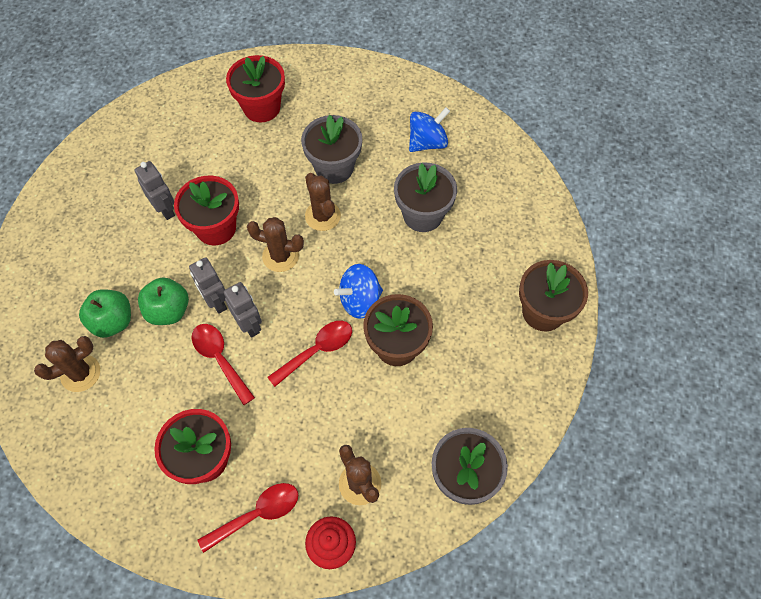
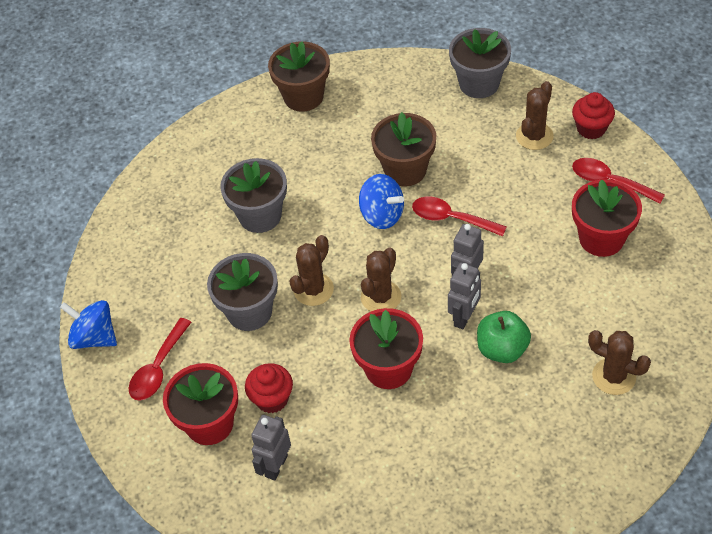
camera: 115 degrees left, 10 degrees down
green apple [79,289,131,338] -> none
grey robot [134,161,175,220] -> grey robot moved to [251,415,291,481]
red spoon [192,324,255,405] -> red spoon moved to [129,318,192,401]
brown cactus [247,217,304,272] -> brown cactus turned 45 degrees clockwise [361,247,401,311]
blue spinning top [409,107,450,152] -> blue spinning top moved to [60,300,117,349]
none -> red cupcake [245,363,293,413]

